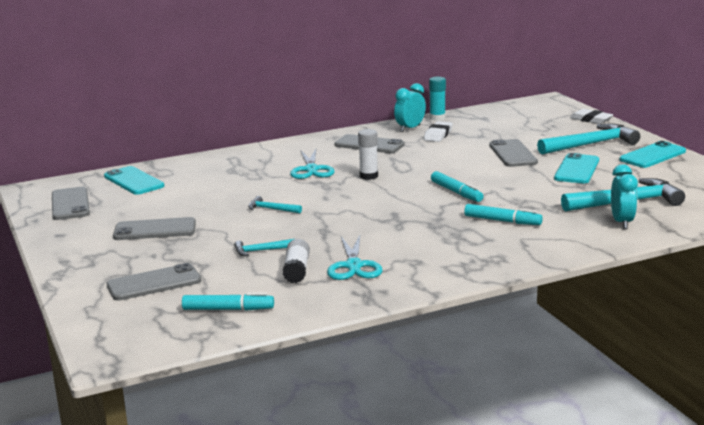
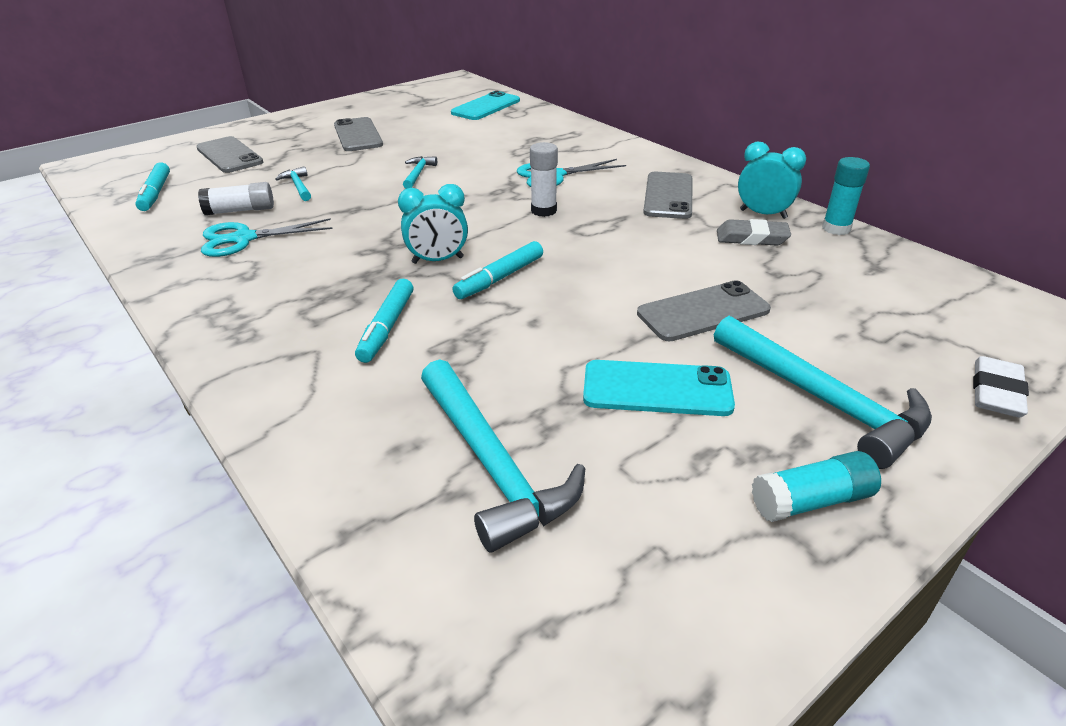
camera: 75 degrees right, 15 degrees up
grey phone [52,187,90,220] -> none
white eraser [424,121,453,142] -> grey eraser [717,219,791,246]
turquoise clock [611,164,638,229] -> turquoise clock moved to [398,184,468,264]
turquoise phone [620,141,686,168] -> turquoise glue stick [752,451,881,522]

